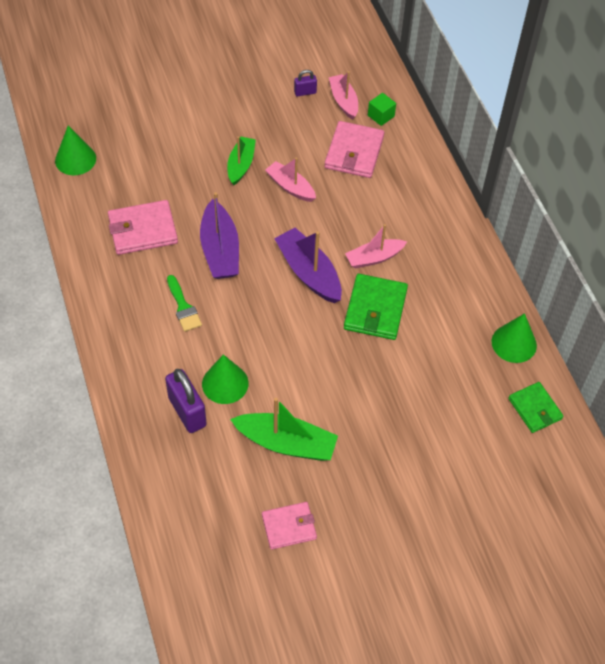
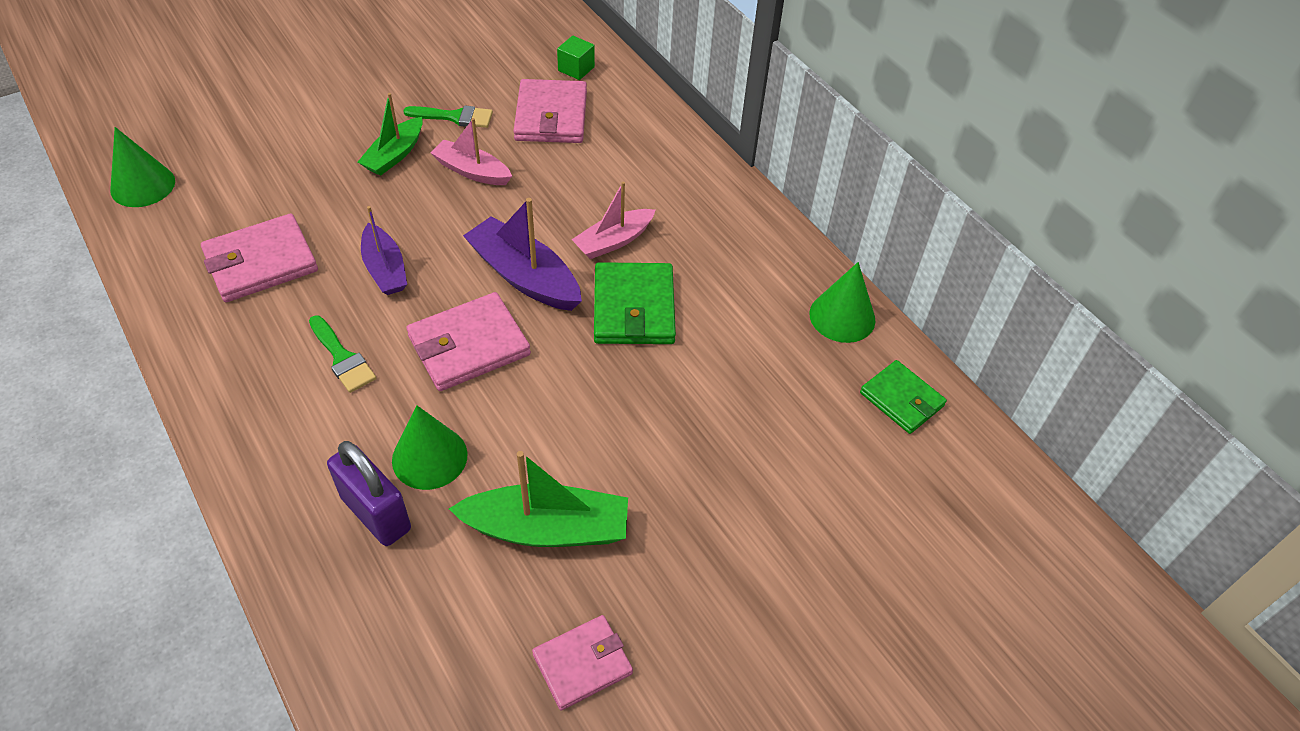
camera: 15 degrees left, 5 degrees down
purple boat [200,192,239,279] -> purple boat [361,206,407,295], size x0.66
green boat [227,136,256,185] -> green boat turned 150 degrees counterclockwise [358,93,423,176]
purple padlock [294,70,317,96] -> none
pink boat [329,71,358,120] -> none
none -> green brush [403,106,493,128]
none -> pink wallet [406,292,531,391]

